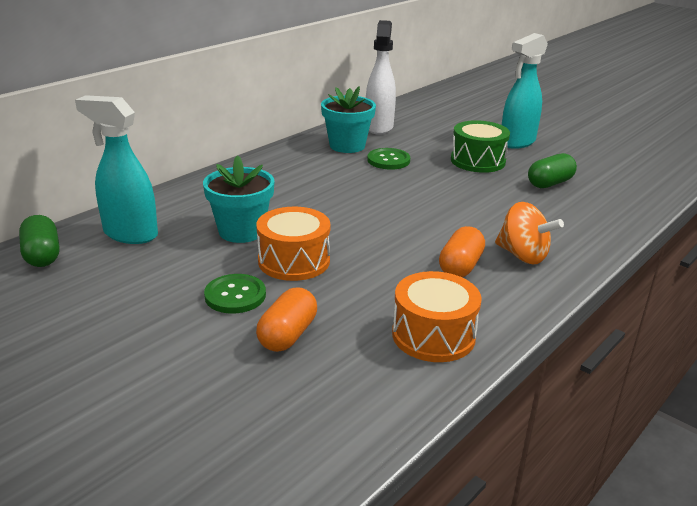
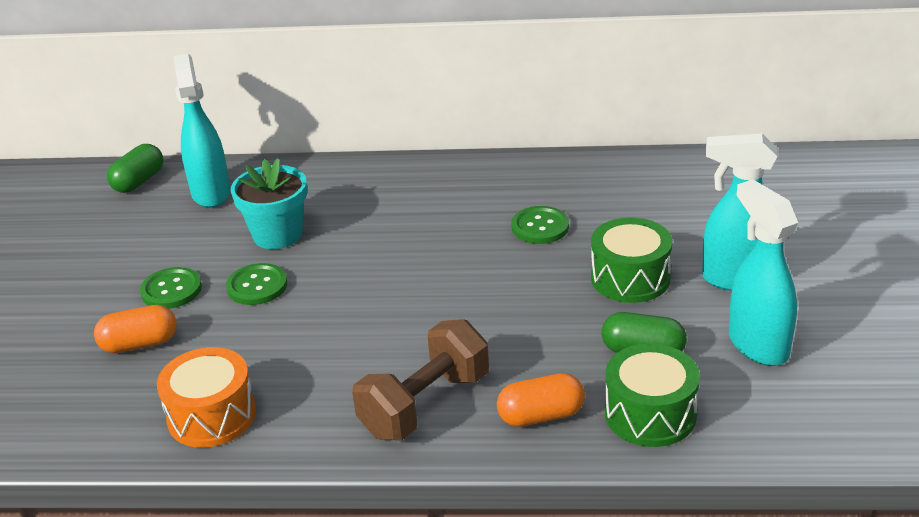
camera: 55 degrees right, 5 degrees up
orange drum [256,207,331,281] -> green button [226,263,287,305]
turquoise flower pot [321,86,376,153] -> none
white spray bottle [366,20,396,135] -> none
orange capsule [439,226,485,277] -> orange capsule moved to [497,373,585,427]
orange spinning top [495,202,564,264] -> brown dumbbell [352,319,489,440]
none -> green drum [605,343,700,447]
none -> turquoise spray bottle [729,179,799,366]

